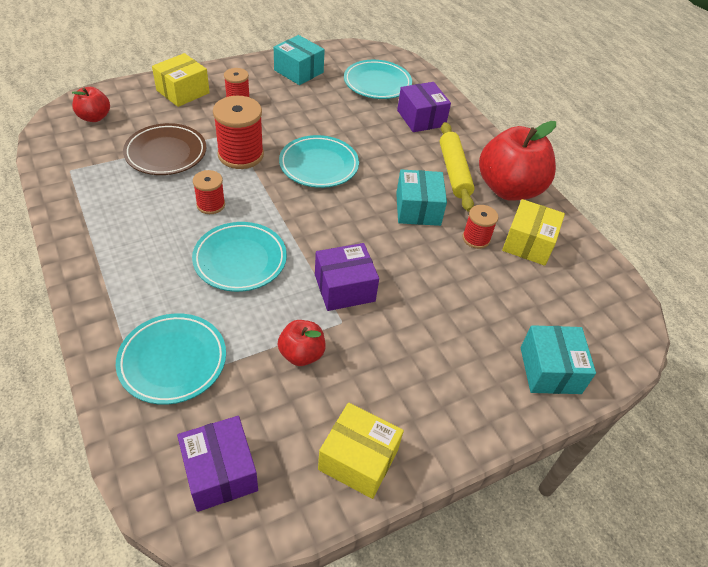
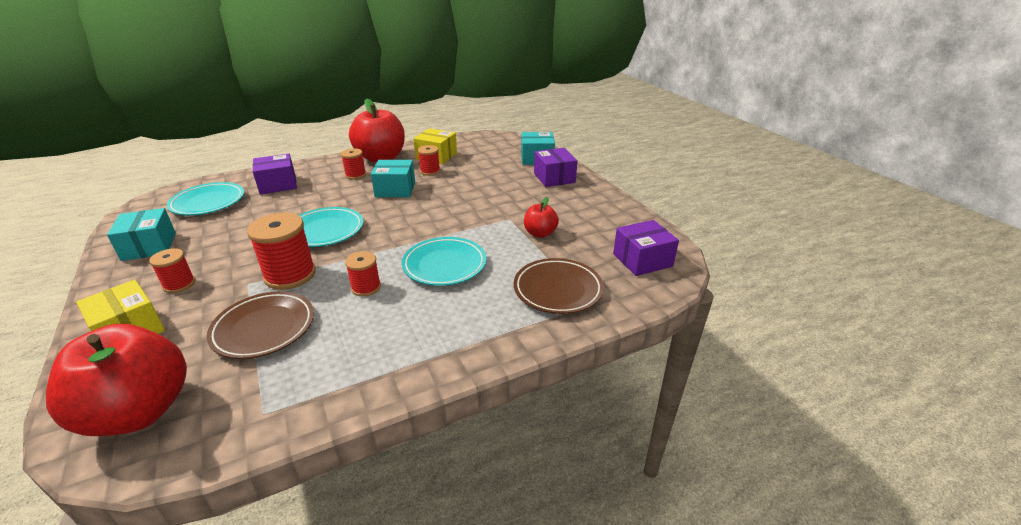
camera: 85 degrees left, 15 degrees down
red apple [72,87,110,122] -> red apple [46,324,187,436], size x2.01
turquoise plate [116,313,226,405] -> brown plate [514,258,604,314]
turquoise box [274,35,325,85] -> turquoise box turned 60 degrees counterclockwise [107,208,176,261]
purple box [315,243,379,311] -> purple box moved to [534,148,577,187]
yellow box [318,403,404,499] -> none
yellow rolling pin [440,122,475,212] -> red spool [341,148,366,179]

